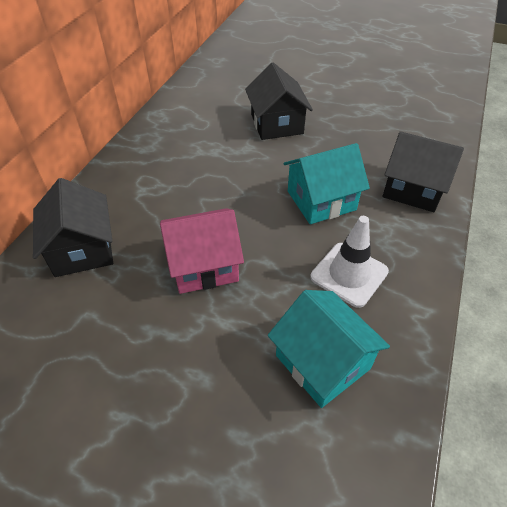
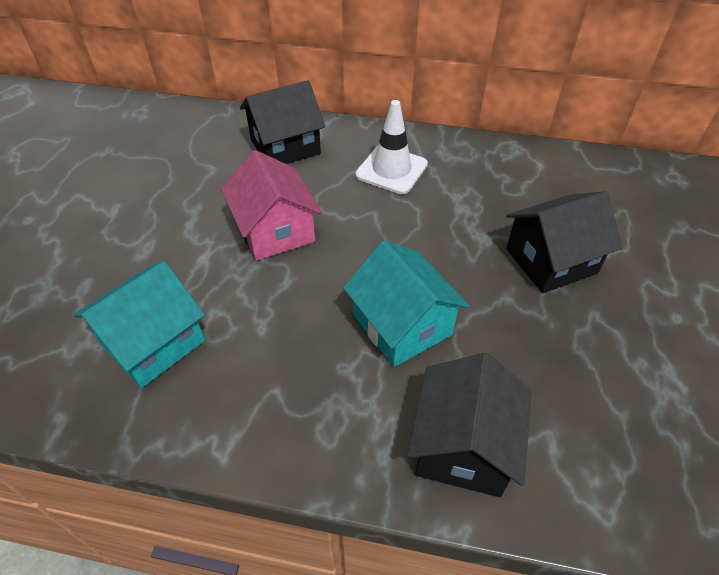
camera: 80 degrees right, 0 degrees up
white traffic cone [310,216,389,308] -> white traffic cone moved to [355,100,428,194]

